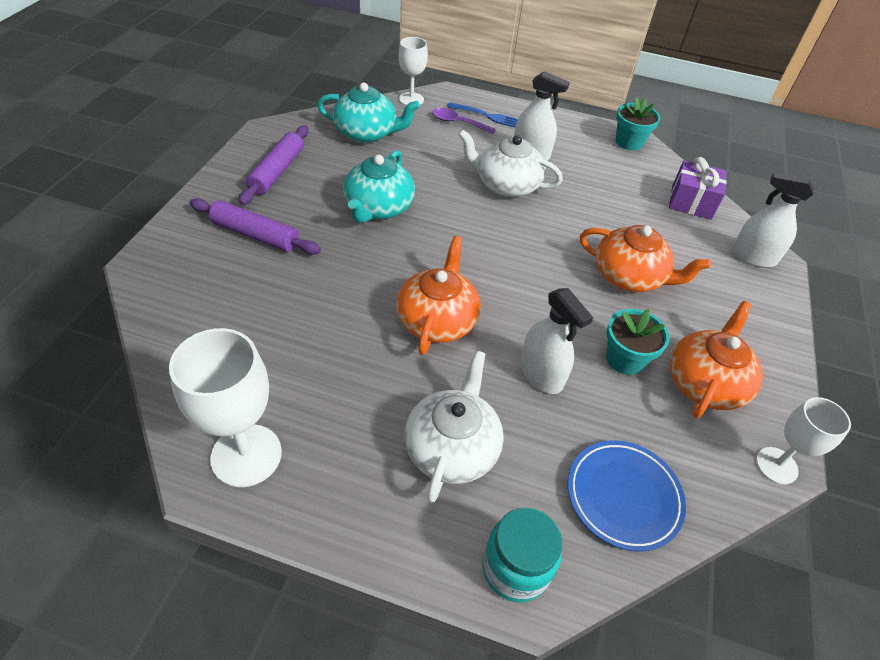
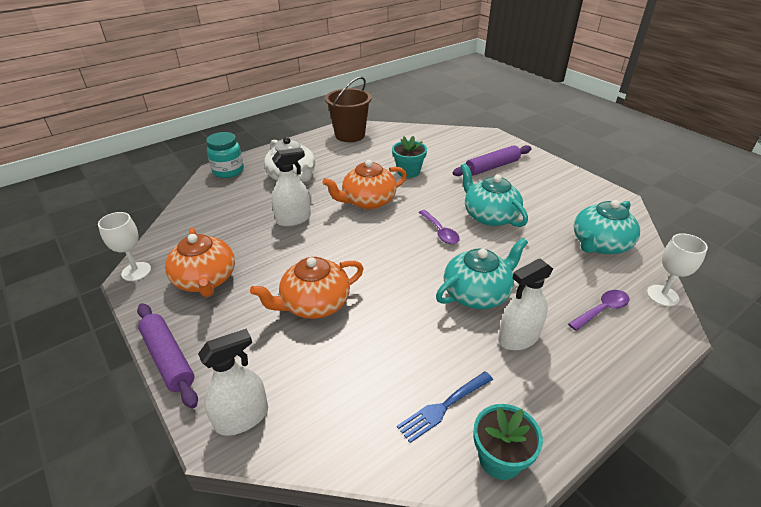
camera: 130 degrees right, 10 degrees down
white goblet [169,328,282,487] -> brown bucket [325,77,372,142]
purple rolling pin [238,125,309,205] -> purple rolling pin moved to [137,303,198,409]
orange teapot [396,236,481,355] -> orange teapot turned 105 degrees clockwise [323,160,407,210]
blue fork [447,102,518,127] -> blue fork moved to [397,371,493,443]
white teapot [459,130,563,197] -> turquoise teapot [436,238,528,309]
white spray bottle [520,288,593,394] -> white spray bottle turned 150 degrees clockwise [272,148,311,226]
blue plate [568,440,686,551] -> none
turquoise flower pot [606,309,669,375] -> turquoise flower pot moved to [392,136,427,178]
purple gift [669,157,727,220] -> none
none -> purple spoon [418,210,460,244]

